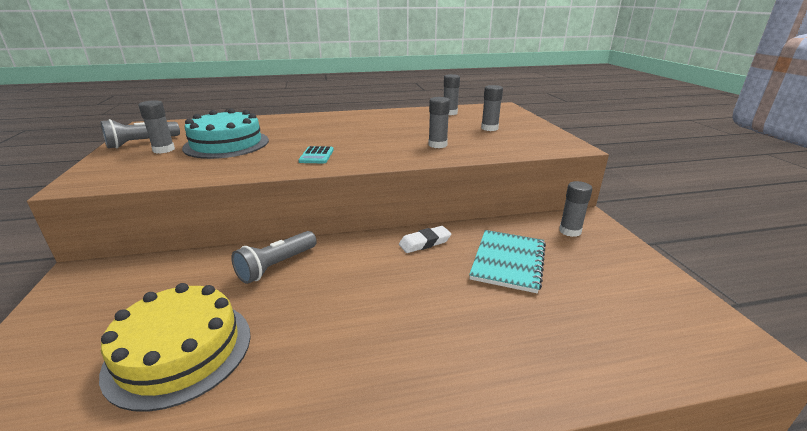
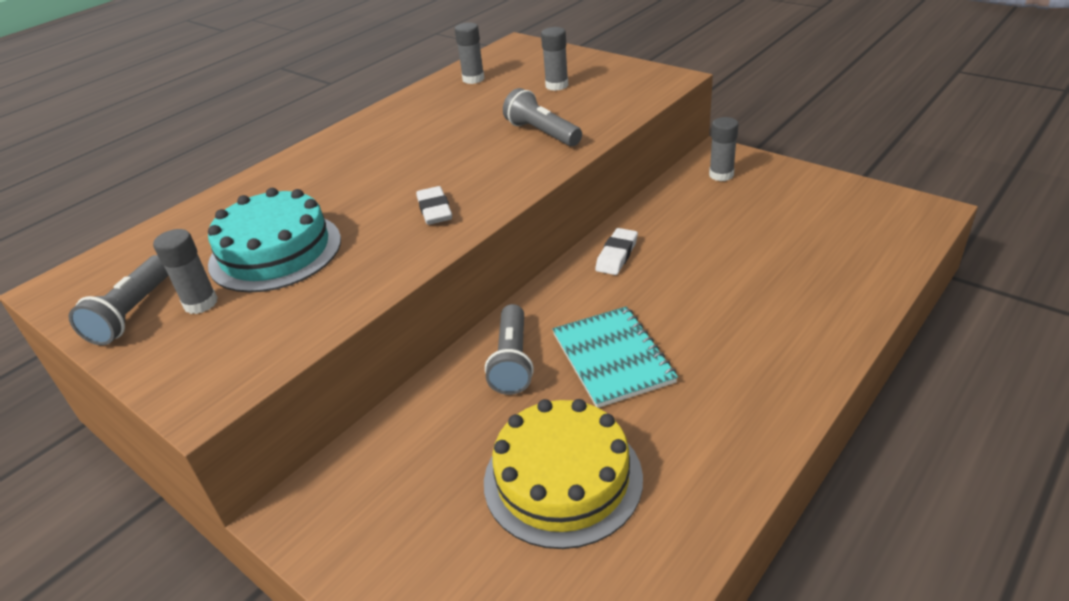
camera: 35 degrees left, 10 degrees up
turquoise calculator [298,146,334,163] -> white eraser [416,186,452,225]
grey glue stick [428,97,450,148] -> grey flashlight [503,88,582,146]
turquoise notebook [469,230,546,293] -> turquoise notebook moved to [552,306,678,408]

